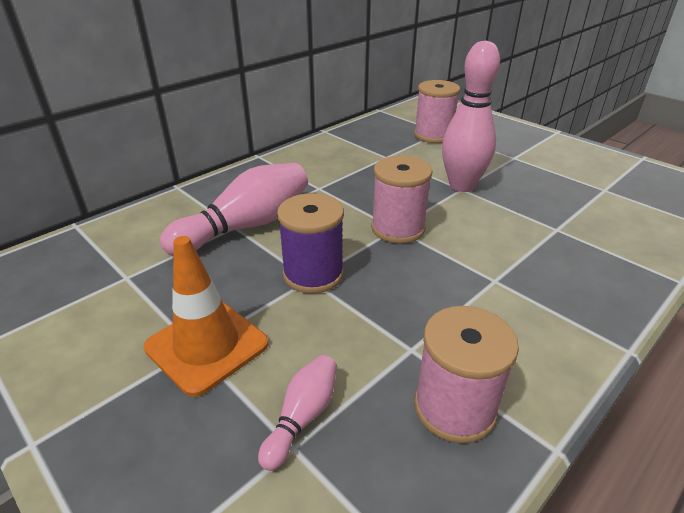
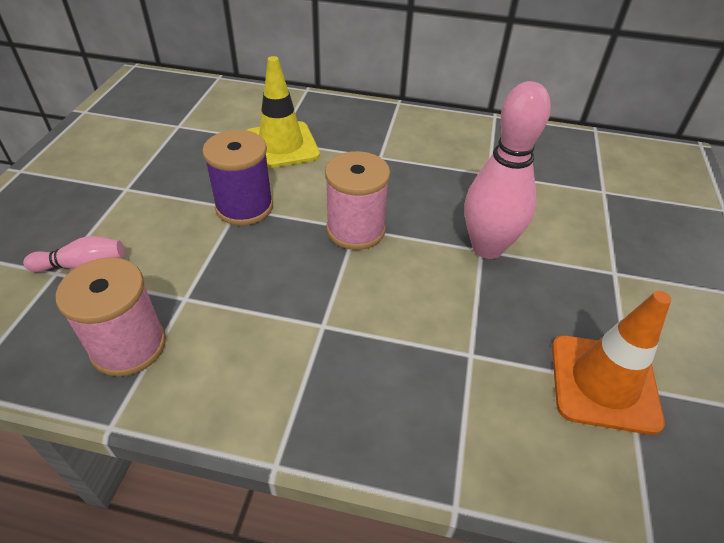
camera: 55 degrees right, 10 degrees up
orange traffic cone [143,236,269,397] -> orange traffic cone moved to [552,291,671,435]
pink bowling pin [160,163,308,256] -> yellow traffic cone [246,56,320,169]
pink spool [414,80,460,143] -> none

